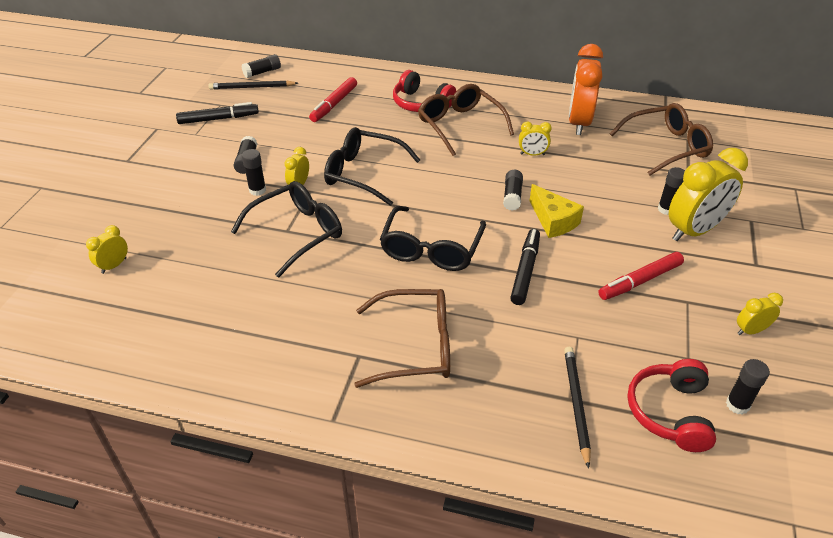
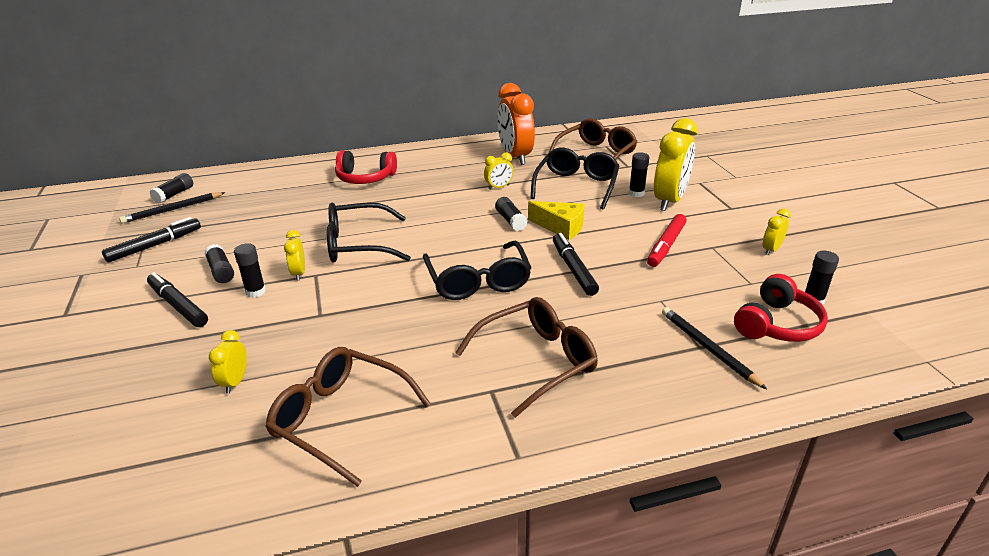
camera: 30 degrees left, 10 degrees down
yellow clock [86,225,128,274] -> yellow clock moved to [209,330,247,394]
black glasses [231,181,342,278] -> black glasses moved to [530,148,619,210]
red marker [309,77,357,122] -> none
brown glasses [418,84,514,156] -> brown glasses moved to [265,347,431,487]
red headphones [627,359,716,452] -> red headphones turned 120 degrees counterclockwise [734,274,828,342]
none -> black marker [147,272,208,327]

